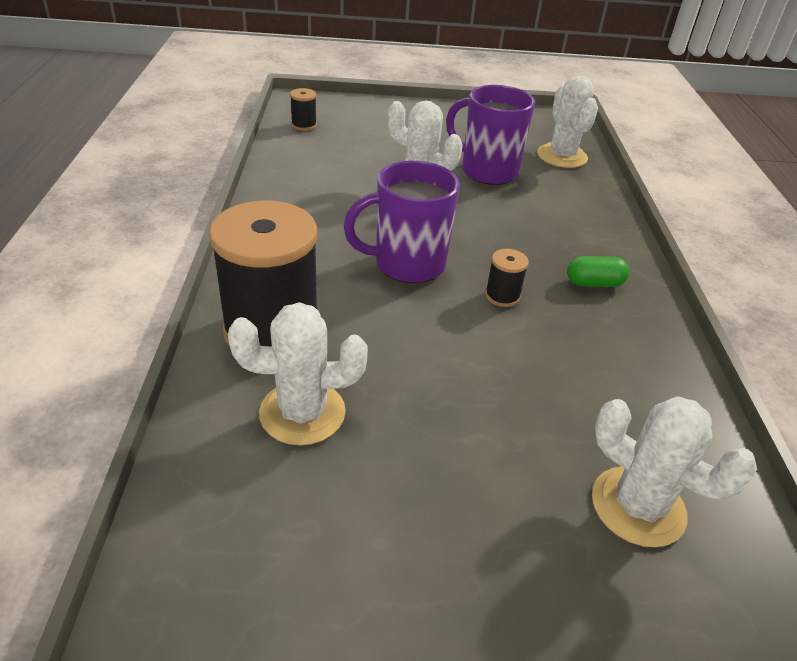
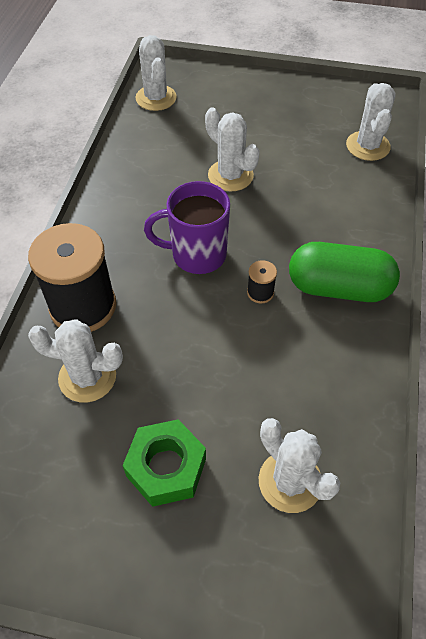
camera: 15 degrees right, 15 degrees up
black spool [290,88,317,131] -> white cactus [135,35,177,111]
purple mug [446,85,535,185] -> none
green capsule [567,256,629,287] -> green capsule [289,242,400,302], size x2.18
none -> green nut [123,420,206,507]

